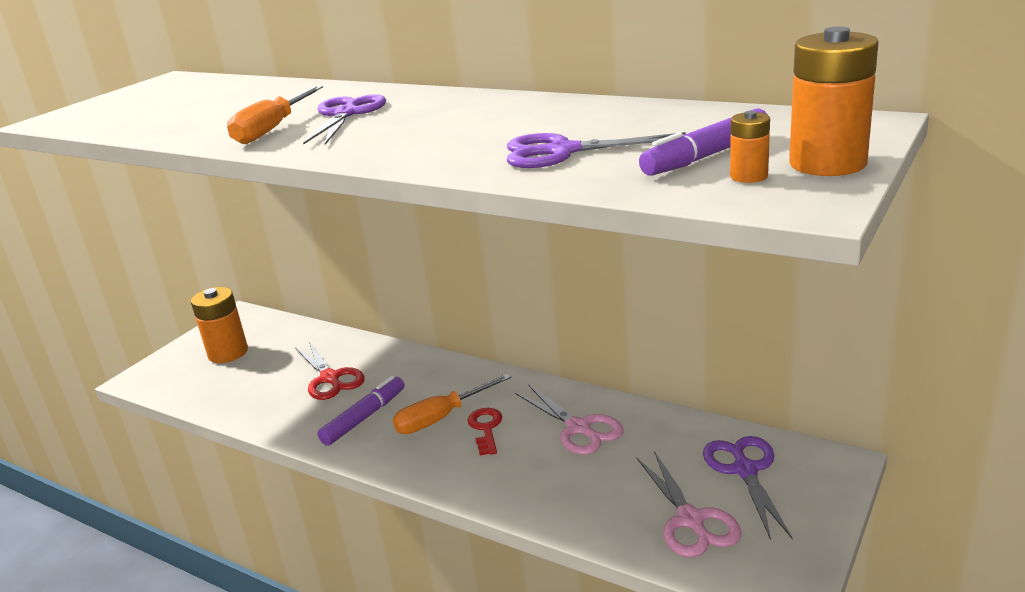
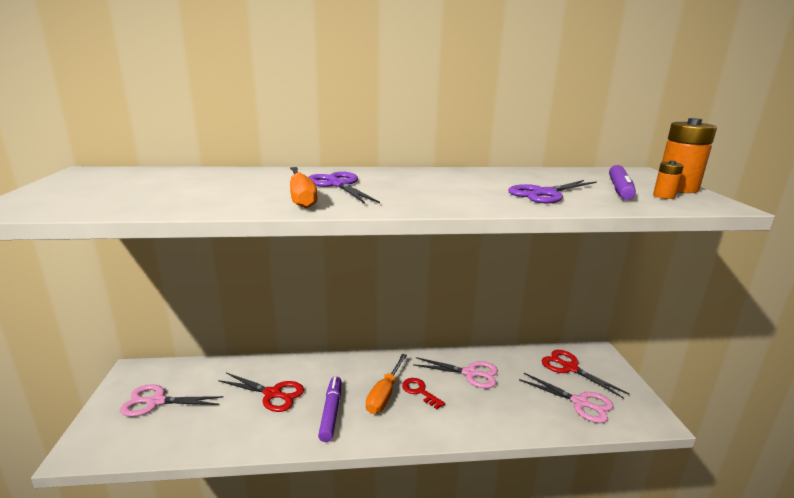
camera: 40 degrees left, 5 degrees down
orange battery [191,287,248,363] -> pink scissors [120,384,223,417]
purple scissors [703,436,793,540] -> red scissors [541,350,629,398]

